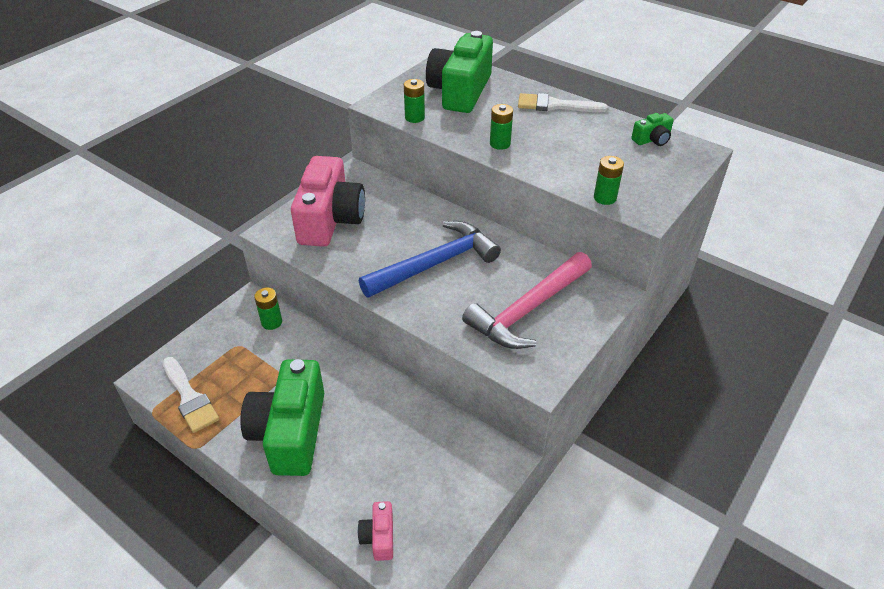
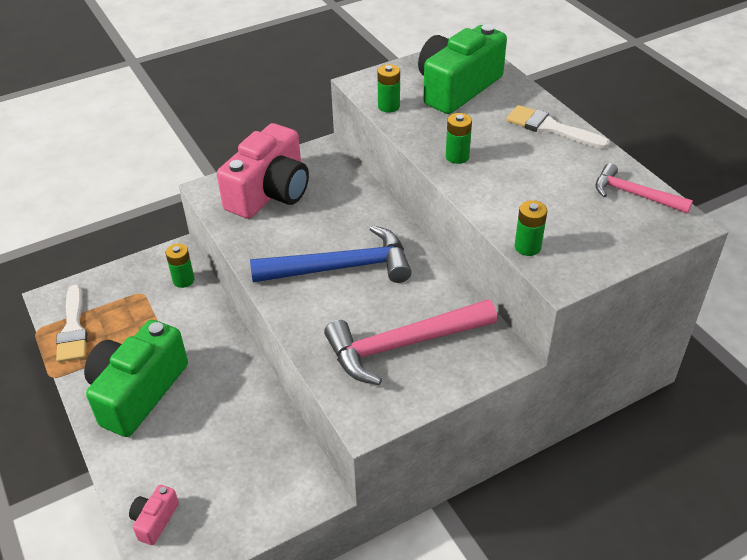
camera: 25 degrees right, 0 degrees up
green camera [631,113,674,146] -> pink hammer [596,163,693,214]

